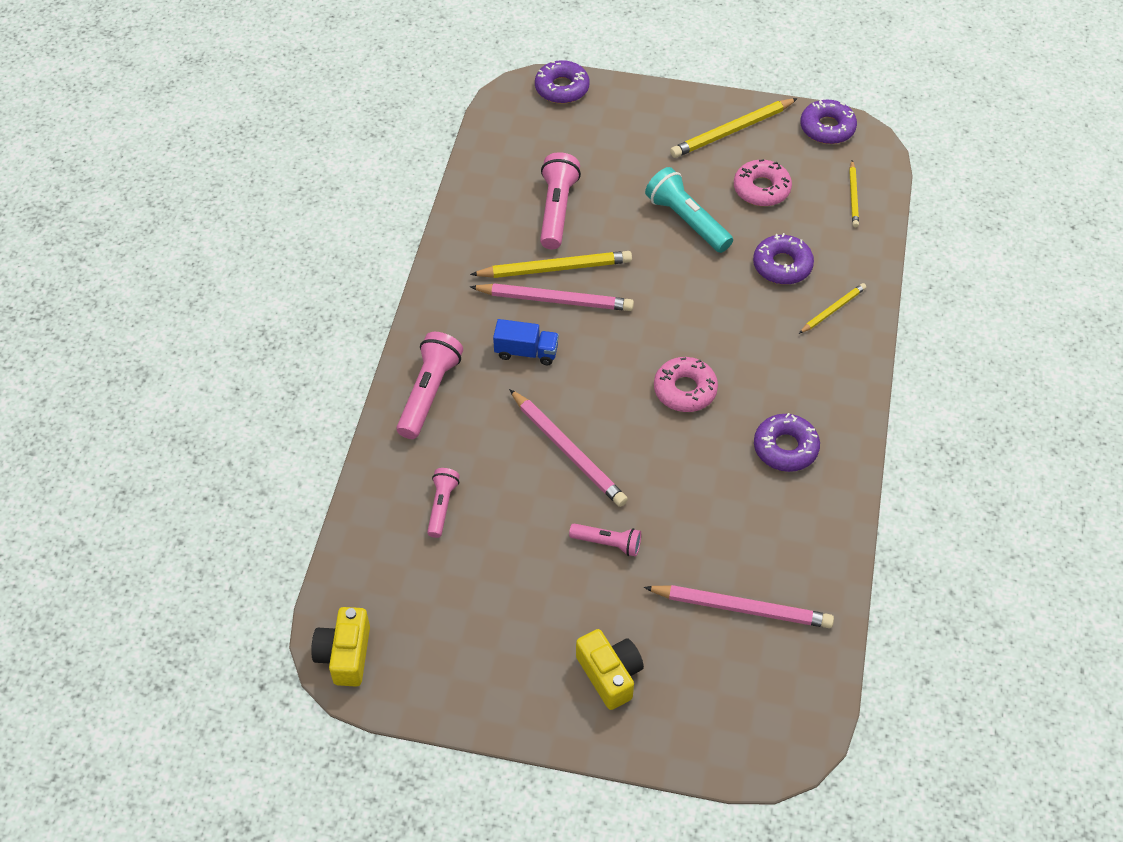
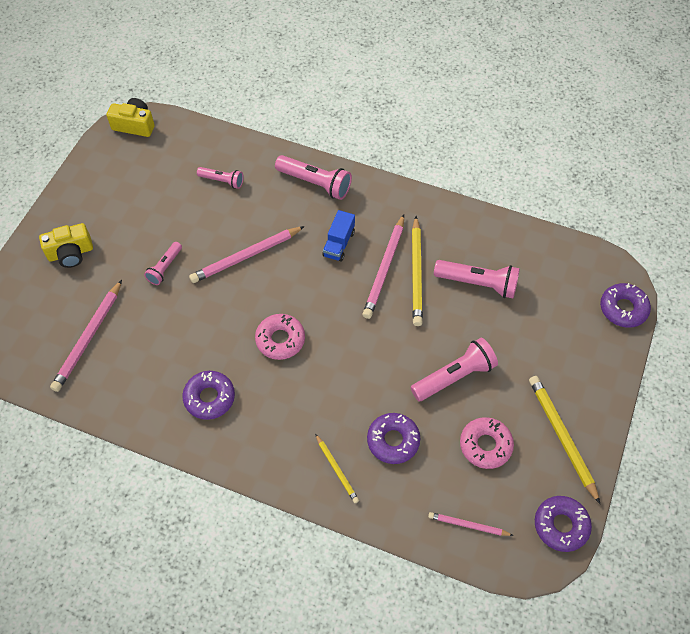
camera: 100 degrees right, 5 degrees up
turquoise flashlight [645,167,733,253] -> pink flashlight [411,338,498,401]
yellow pencil [849,160,859,227] -> pink pencil [428,512,514,536]

